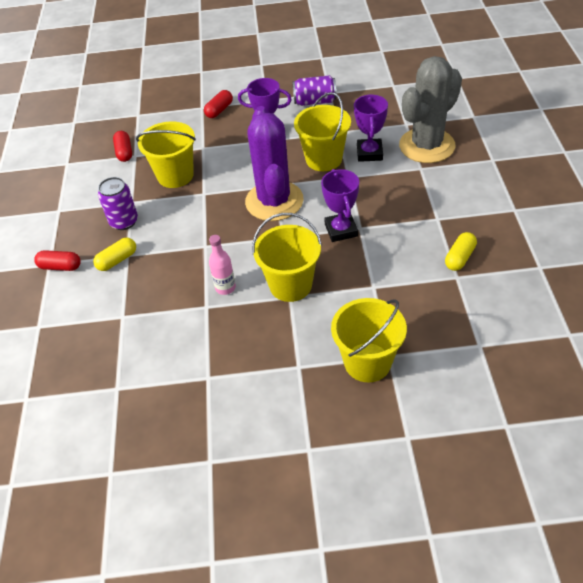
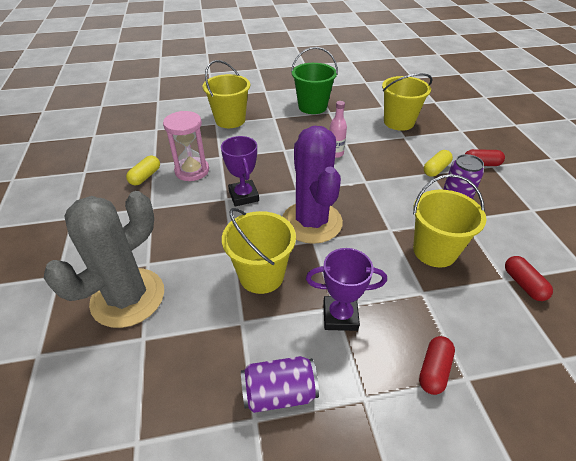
camera: 170 degrees right, 5 degrees down
yellow bucket [252,213,322,302] -> yellow bucket moved to [382,73,432,131]
purple trophy [354,94,388,162] -> none
none -> pink hourglass [163,111,209,181]
none -> green bucket [291,47,338,114]

